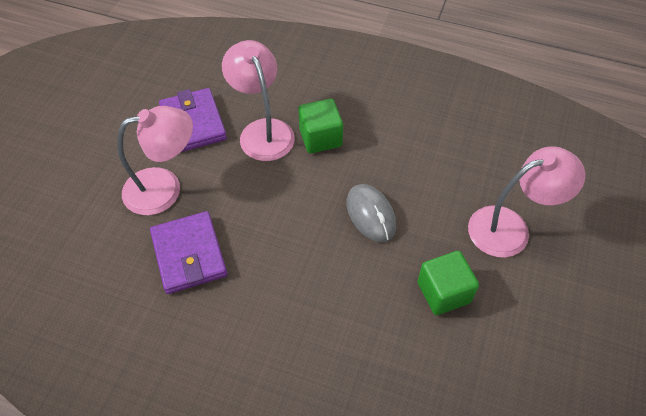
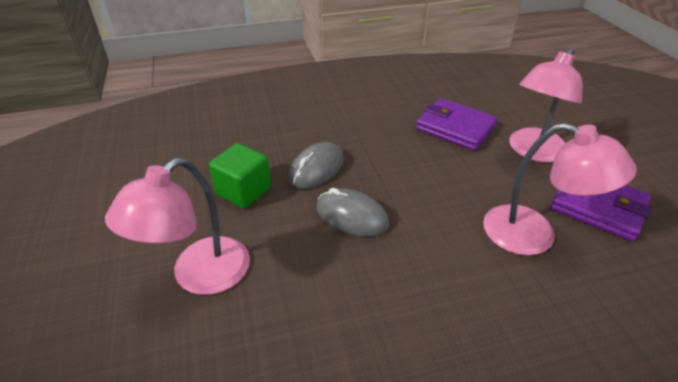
camera: 145 degrees right, 15 degrees down
green cube [298,99,343,153] -> none
none -> grey mouse [289,142,344,189]

